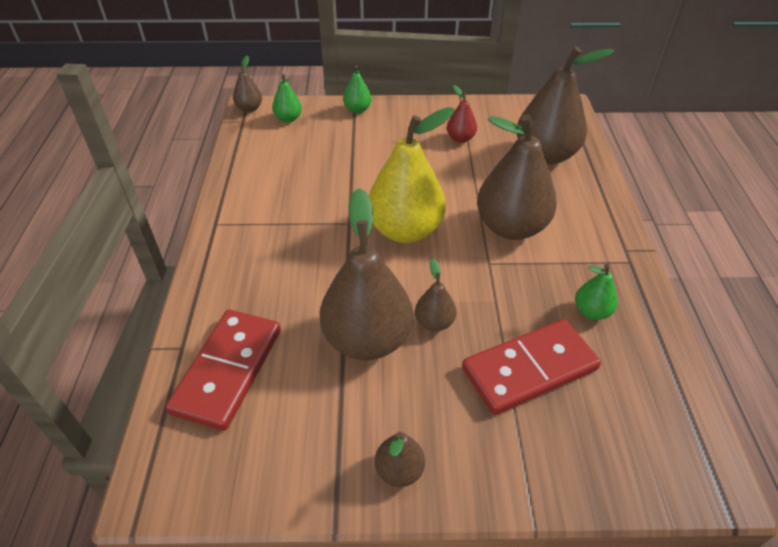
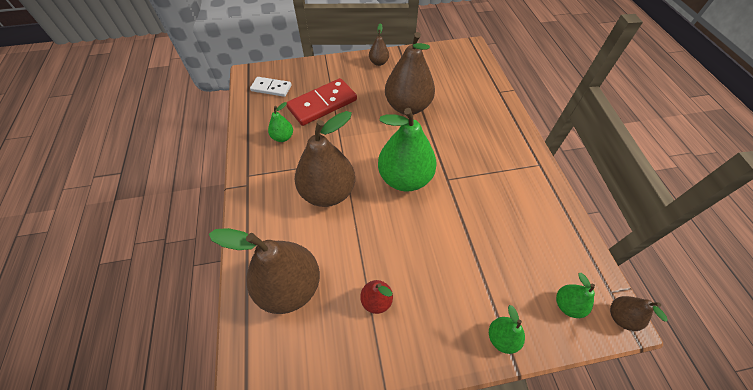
camera: 170 degrees right, 10 degrees up
red domino [165,310,281,431] -> none
yellow pear [369,107,454,243] -> green pear [378,108,437,192]
brown pear [415,258,457,331] -> none
none -> white domino [250,77,292,97]

